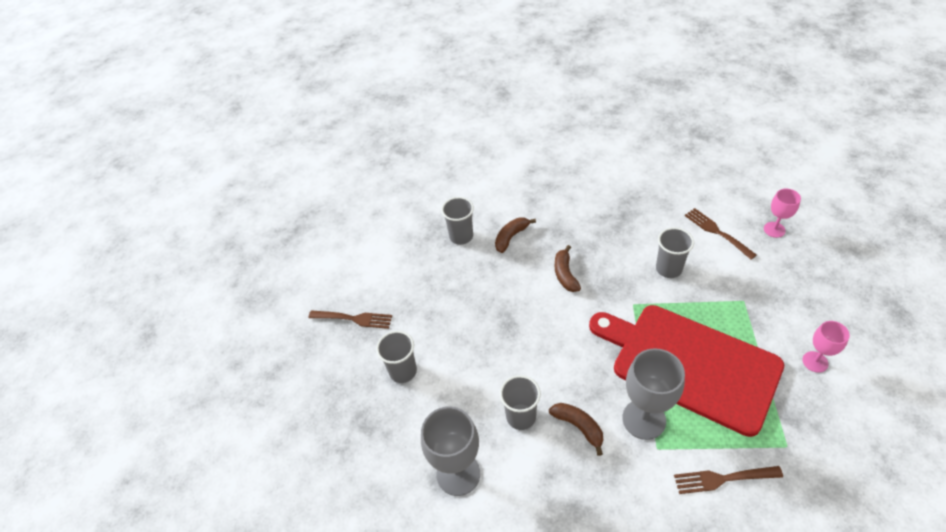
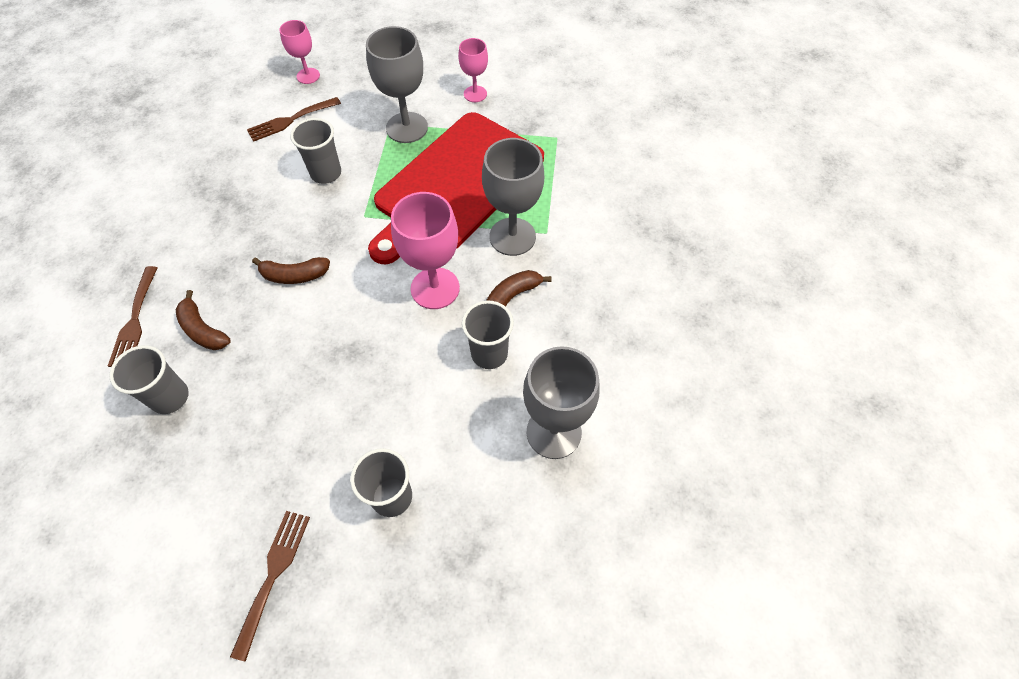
camera: 90 degrees left, 10 degrees up
brown fork [674,466,783,494] -> brown fork moved to [108,266,157,367]
none -> grey goblet [366,26,428,143]
none -> pink goblet [391,192,460,309]

